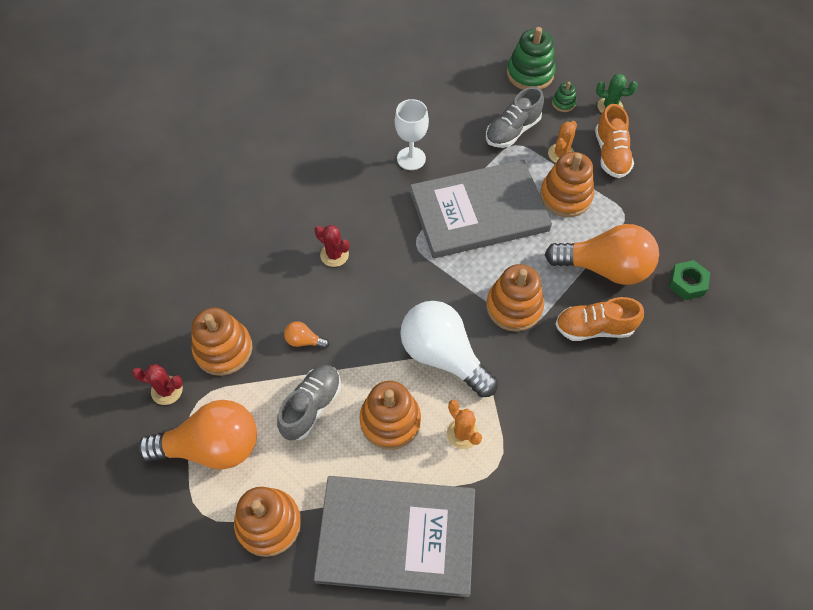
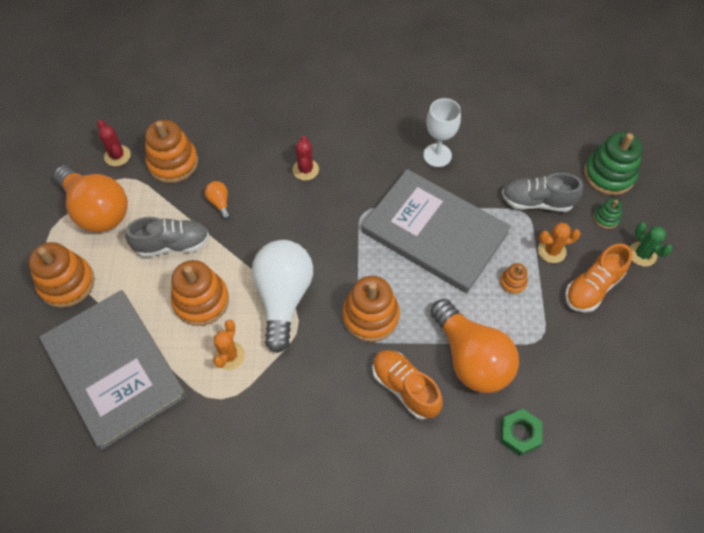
camera: 50 degrees right, 0 degrees up
orange stacking toy [540,152,594,217] -> orange stacking toy [500,263,528,294], size x0.49

